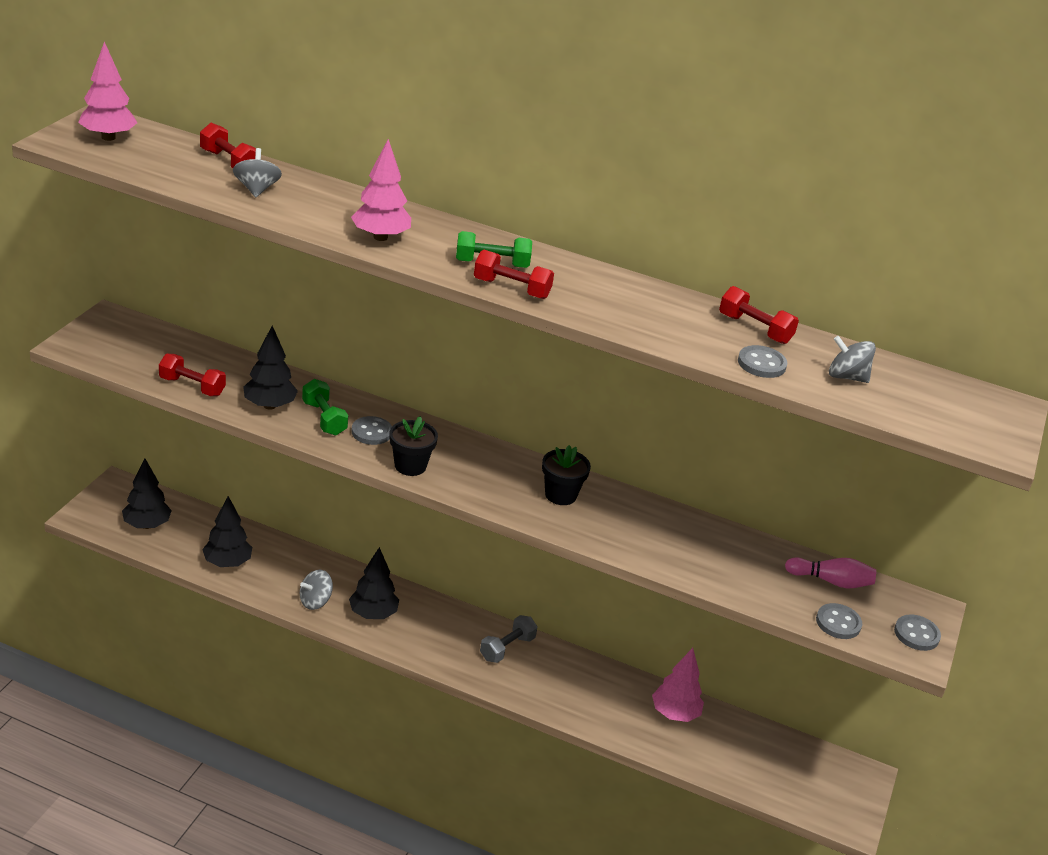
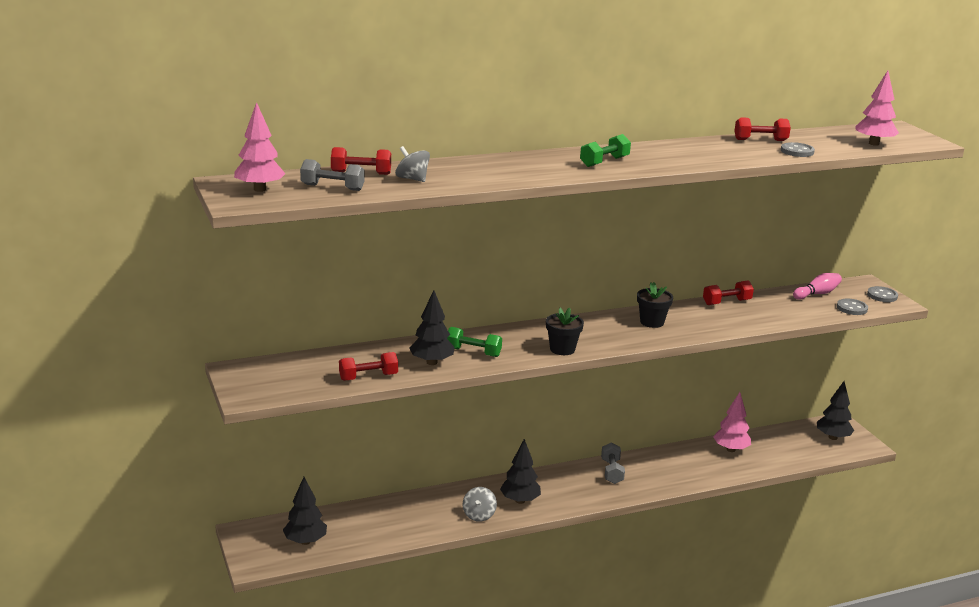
camera: 40 degrees left, 10 degrees down
black tree [202,496,252,567] -> black tree moved to [817,381,854,440]
pink tree [351,139,411,241] -> pink tree moved to [855,70,899,146]
grey button [351,416,392,445] -> none
red dumbbell [474,250,554,299] -> red dumbbell moved to [703,280,754,305]
grey spinning top [829,336,876,383] -> none
none -> grey dumbbell [300,159,365,191]

